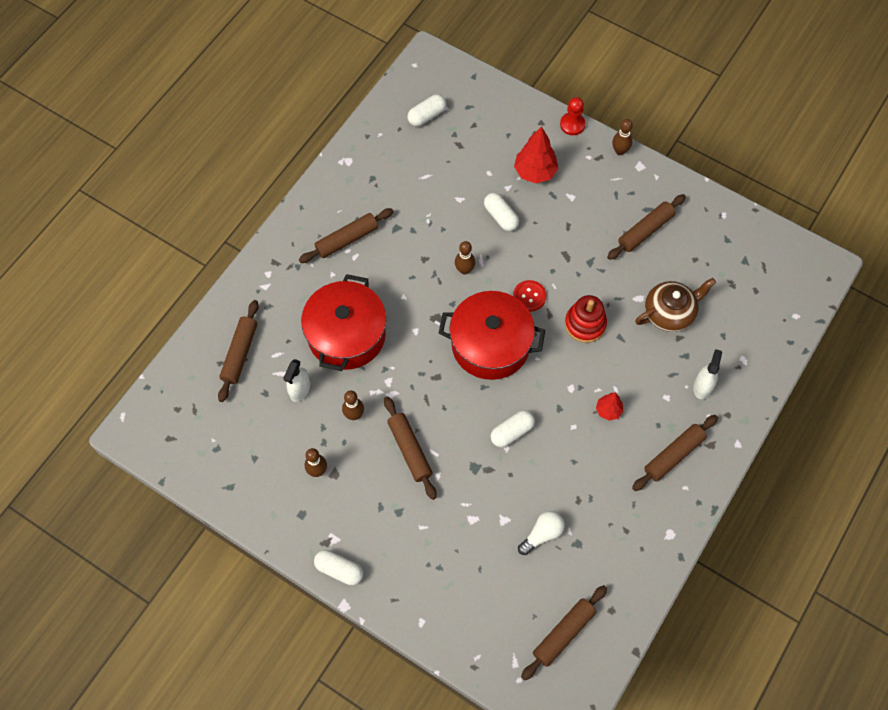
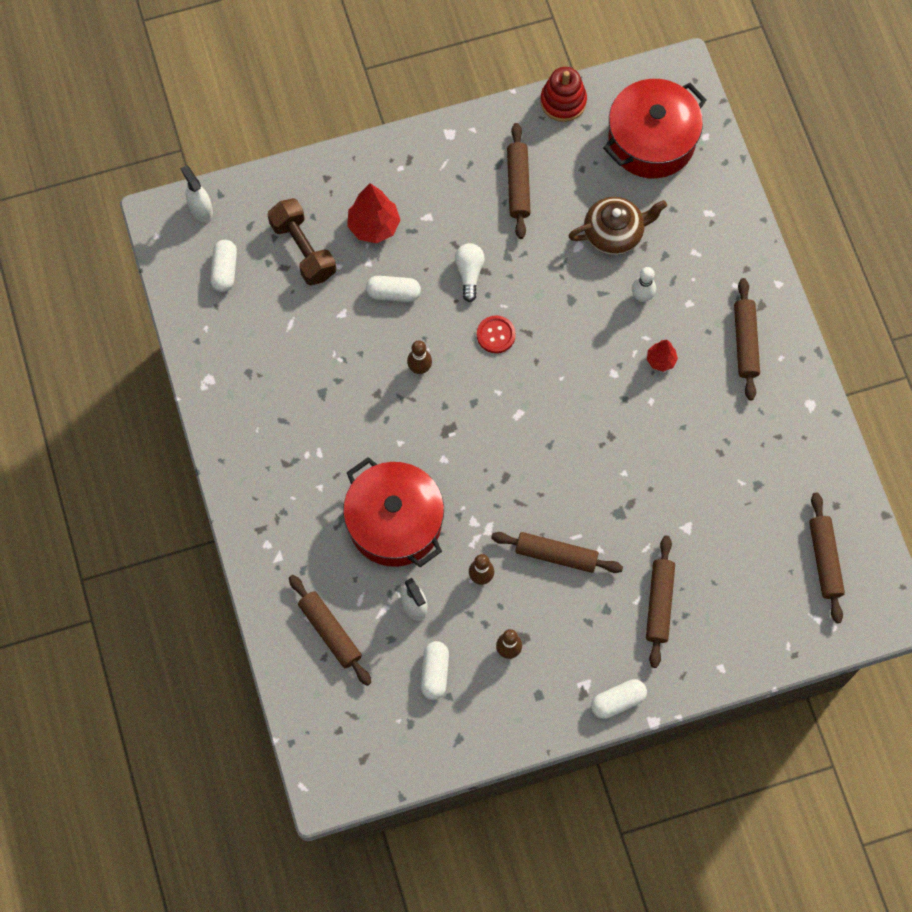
camera: 50 degrees left, 5 degrees up
brown rolling pin [299,208,394,263] -> brown rolling pin moved to [646,535,675,668]
red pot [439,291,545,380] -> red pot moved to [603,79,707,178]
white capsule [490,410,535,447] -> white capsule moved to [421,641,449,700]
white light bulb [518,511,565,555] -> white light bulb moved to [455,243,485,302]
red pawn [560,97,586,135] -> none
red stacking toy [565,295,607,343] -> red stacking toy moved to [540,67,587,122]
brown bowling pin [612,119,633,155] -> none
brown teapot [635,278,716,332] -> brown teapot turned 60 degrees clockwise [569,197,667,255]
white spray bottle [693,349,722,399] -> white spray bottle moved to [181,165,213,222]
none -> brown dumbbell [268,198,336,285]
none -> white bowling pin [632,267,656,302]

